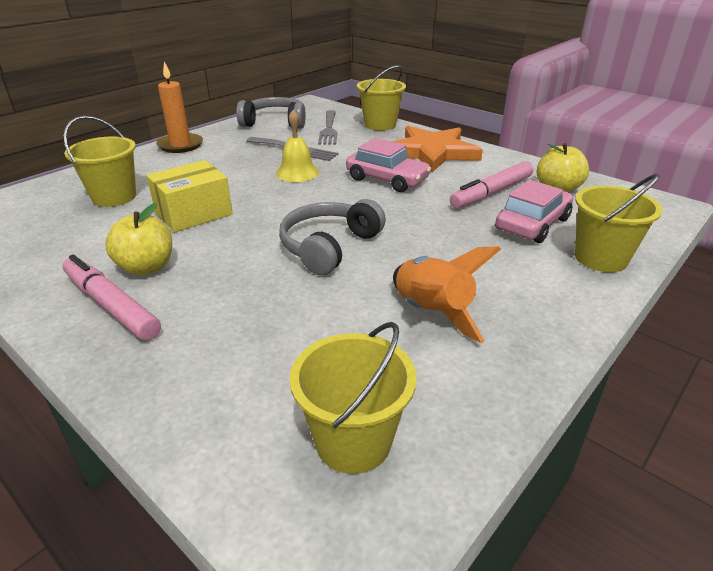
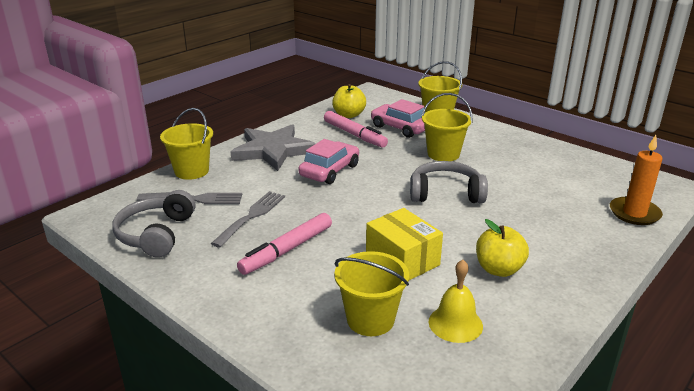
camera: 90 degrees left, 5 degrees down
pink marker [63,254,161,340] -> pink marker moved to [237,213,332,275]
orange candle [156,62,203,153] -> orange candle moved to [610,135,663,225]
yellow bell [276,110,319,182] -> yellow bell moved to [429,260,483,343]
grey headphones [279,199,386,275] -> grey headphones turned 150 degrees clockwise [410,161,488,203]
yellow bucket [289,322,417,474] -> yellow bucket moved to [421,93,473,161]
orange star [392,125,483,172] -> grey star [231,124,316,171]
orange rocket [393,246,501,343] -> none

